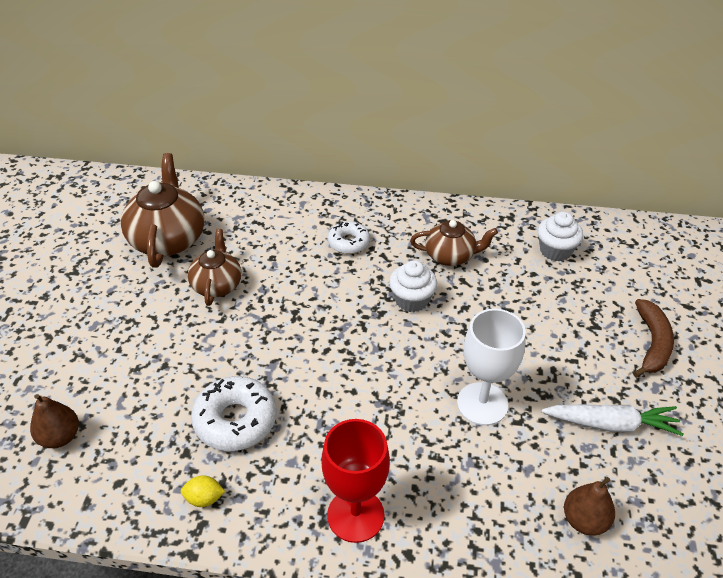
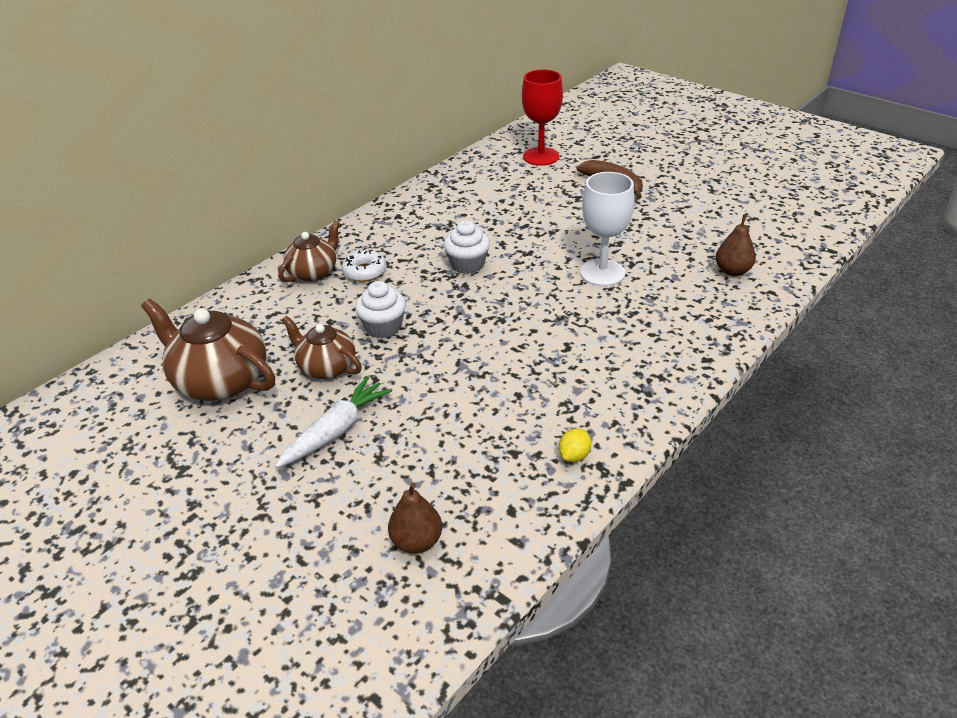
camera: 55 degrees left, 5 degrees down
white donut [191,376,277,451] -> none
red goblet [321,419,390,543] -> red goblet moved to [522,69,563,166]
brown teapot [410,220,498,266] -> brown teapot moved to [278,221,340,282]
white cupcake [538,212,583,262] -> white cupcake moved to [355,281,406,338]
white carrot [541,405,684,436] -> white carrot moved to [275,376,392,468]

